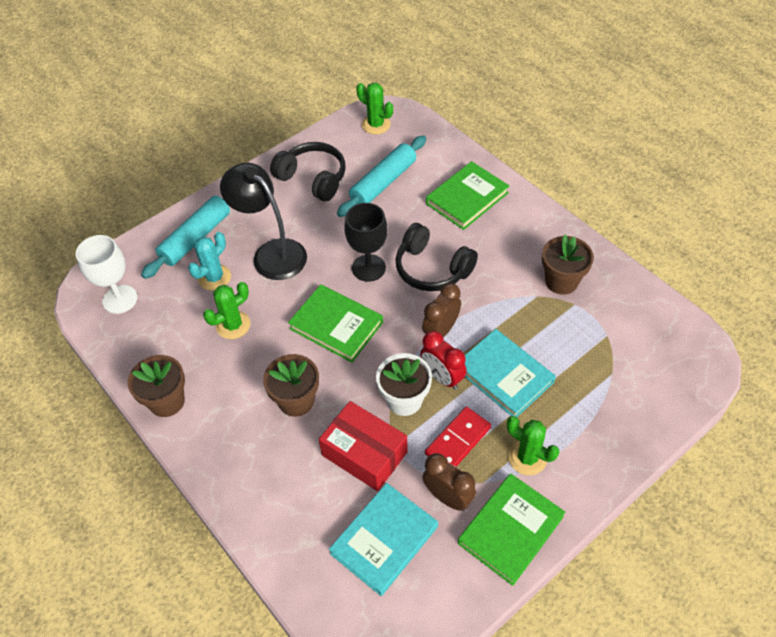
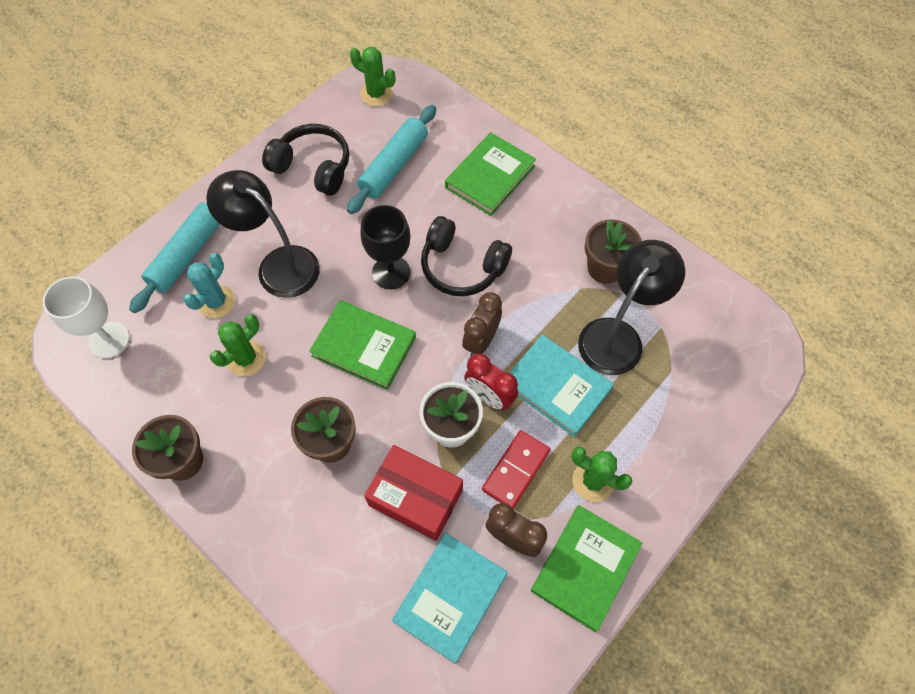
camera: 10 degrees left, 10 degrees up
none -> black lamp [578,240,685,375]

